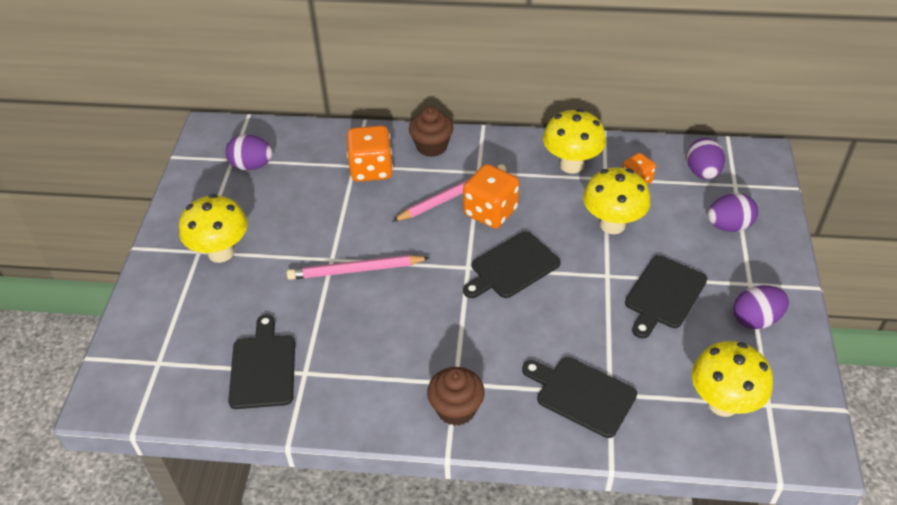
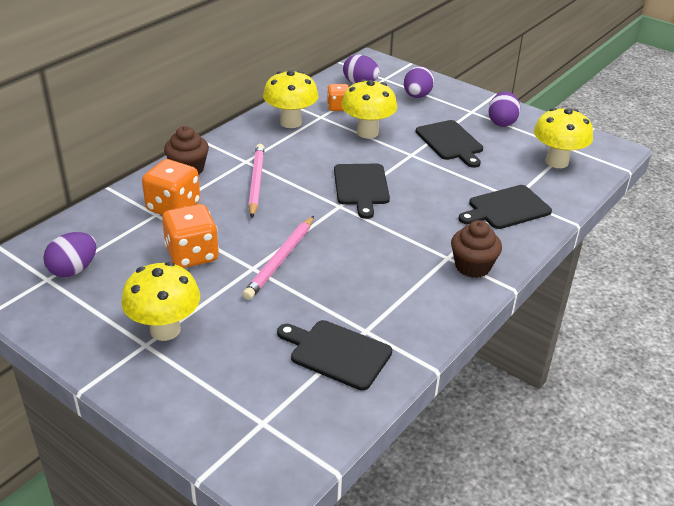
camera: 60 degrees left, 10 degrees down
orange dice [463,164,519,229] -> orange dice moved to [162,204,219,268]

